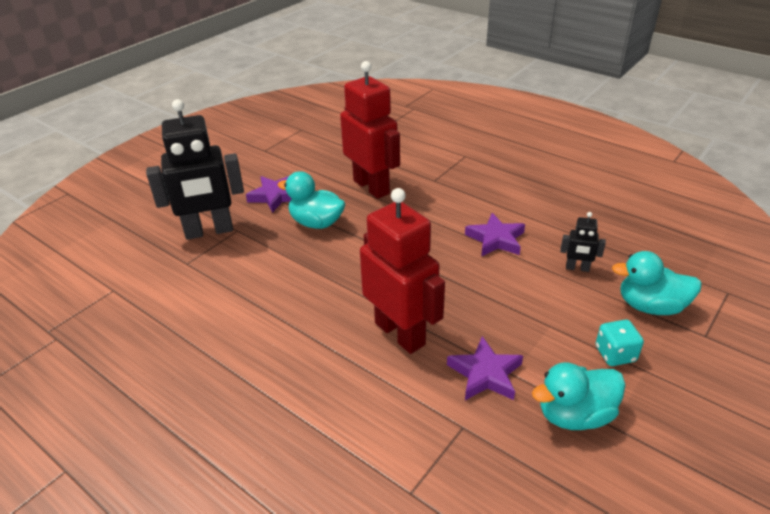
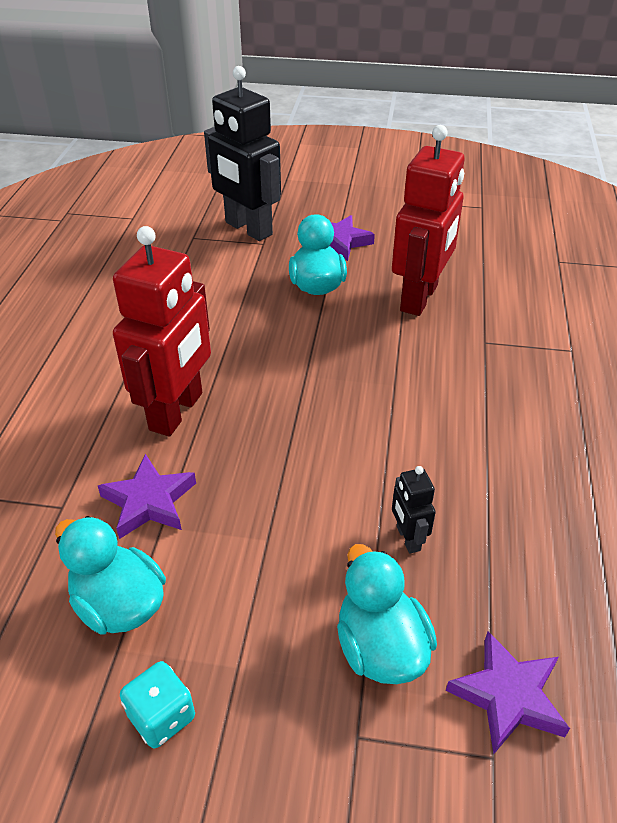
camera: 60 degrees right, 5 degrees up
purple star [465,213,525,257] -> purple star moved to [446,631,570,754]
turquoise dice [596,319,644,366] -> turquoise dice moved to [120,661,195,748]

